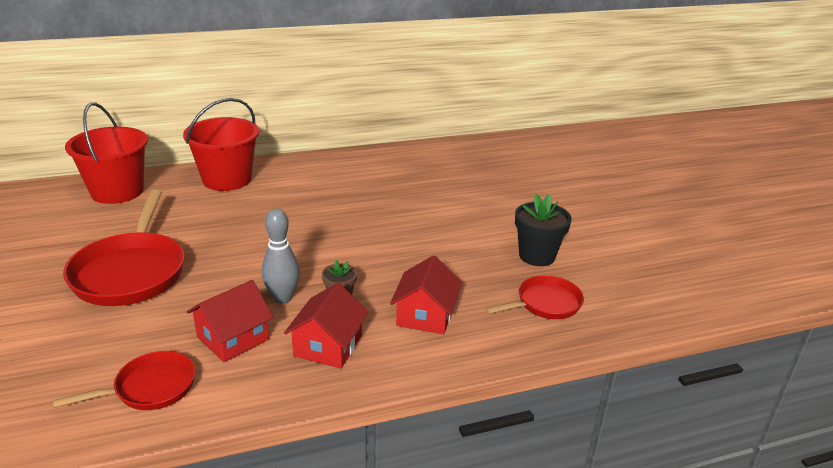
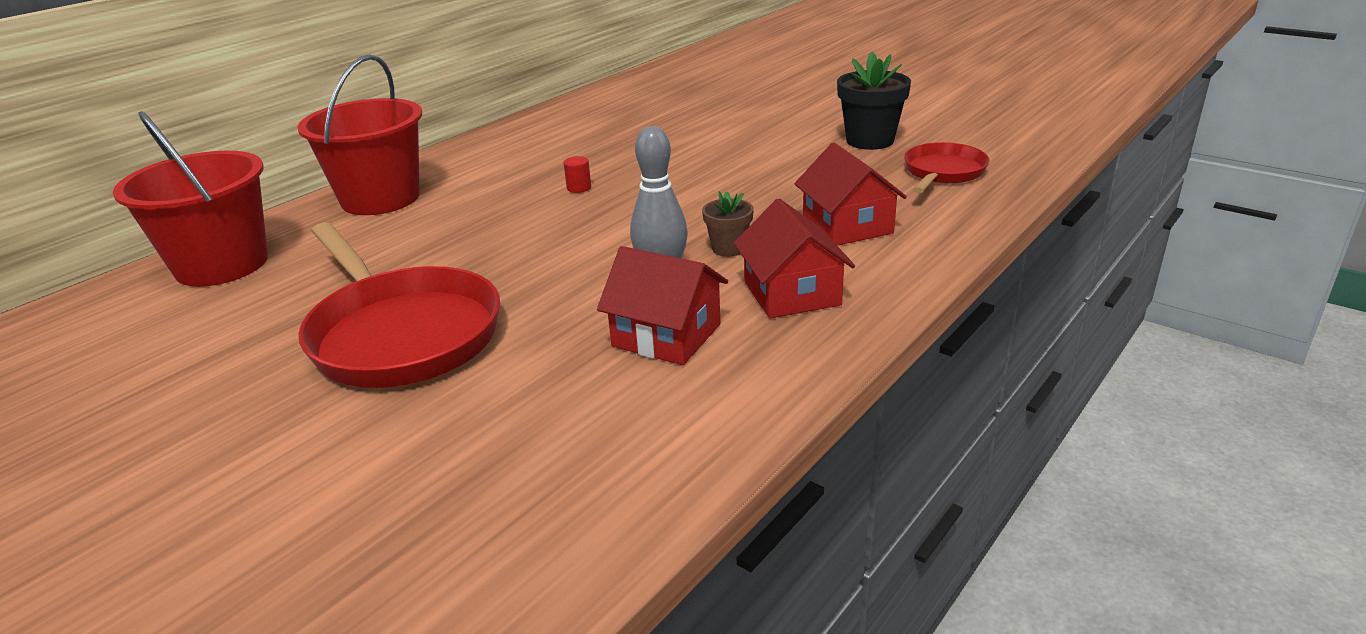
camera: 30 degrees left, 0 degrees up
red pan [53,351,195,410] -> none
red house [187,280,274,362] -> red house turned 75 degrees counterclockwise [597,246,728,365]
none -> red cylinder [563,156,591,193]

